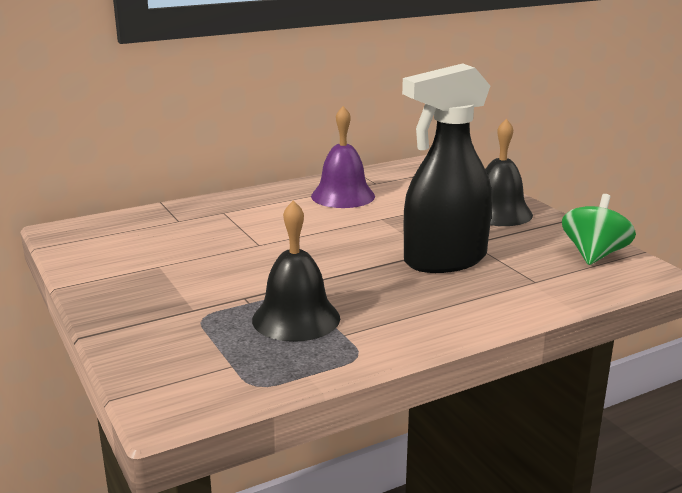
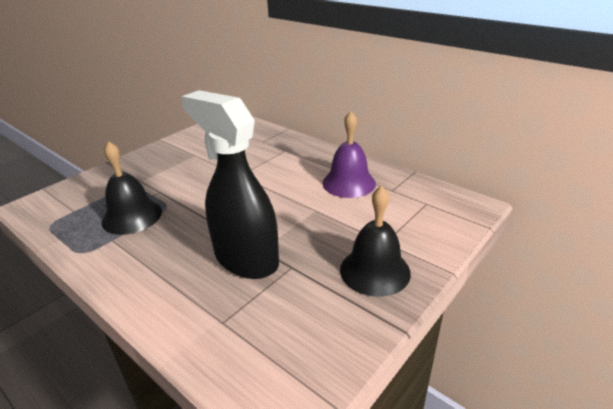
camera: 70 degrees right, 10 degrees up
green spinning top [562,194,636,265] -> none

